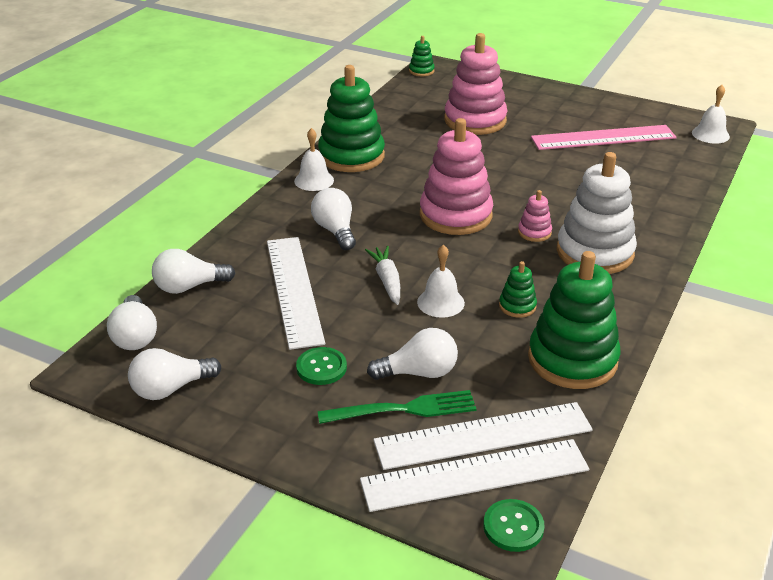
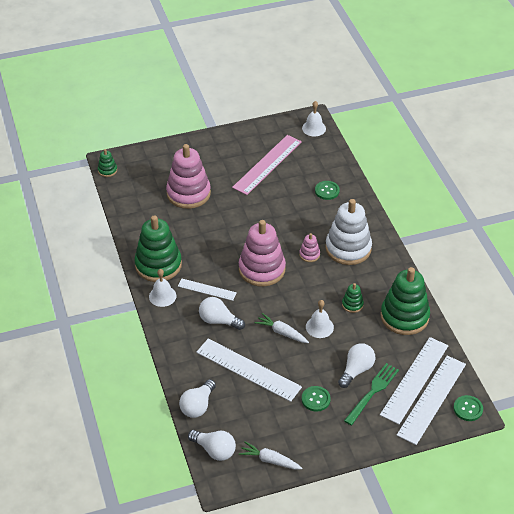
camera: 45 degrees left, 10 degrees up
white light bulb [128,348,221,400] -> white carrot [239,441,302,470]
none -> white ruler [178,279,237,301]
none -> green button [315,181,340,200]

